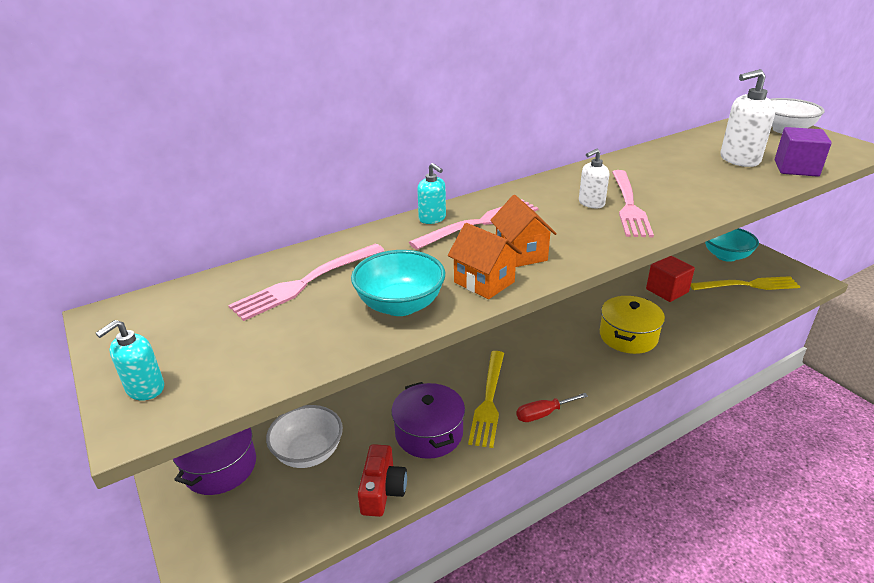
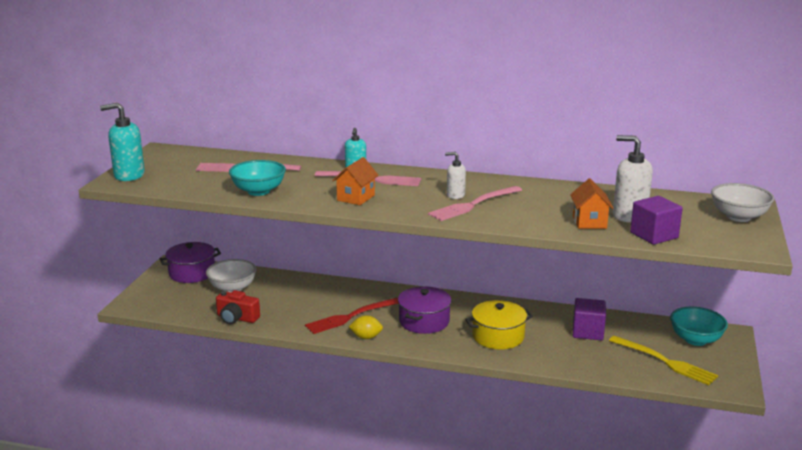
camera: 45 degrees right, 10 degrees down
turquoise soap dispenser [96,320,164,400] -> turquoise soap dispenser [100,103,145,181], size x1.73
red camera [358,444,407,517] -> red camera turned 60 degrees clockwise [216,290,260,324]
purple pot [391,382,465,459] -> purple pot moved to [398,286,452,334]
orange house [448,223,522,299] -> orange house moved to [570,178,613,229]
yellow fork [468,351,504,448] -> red fork [305,298,399,334]
red screwdriver [516,393,588,422] -> yellow lemon [349,315,383,339]
red cube [646,256,695,302] -> purple cube [573,298,606,340]

